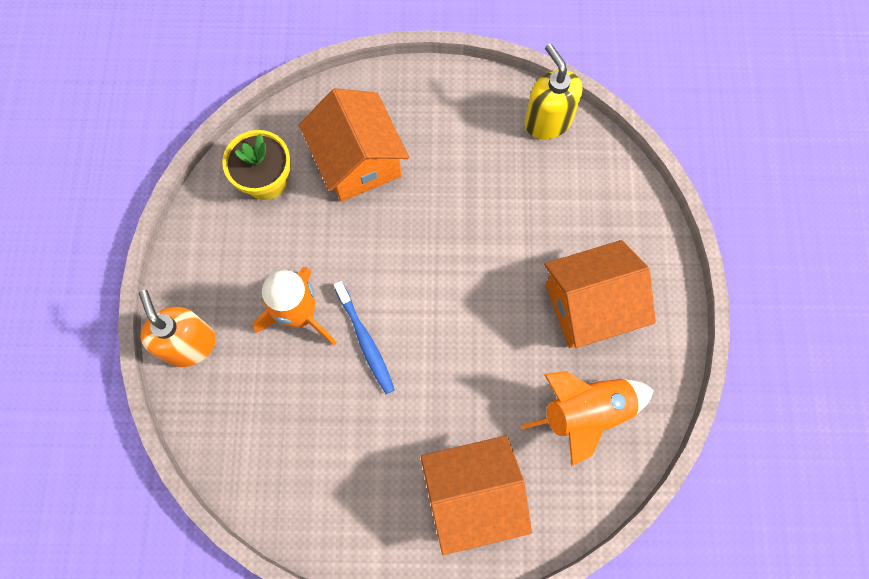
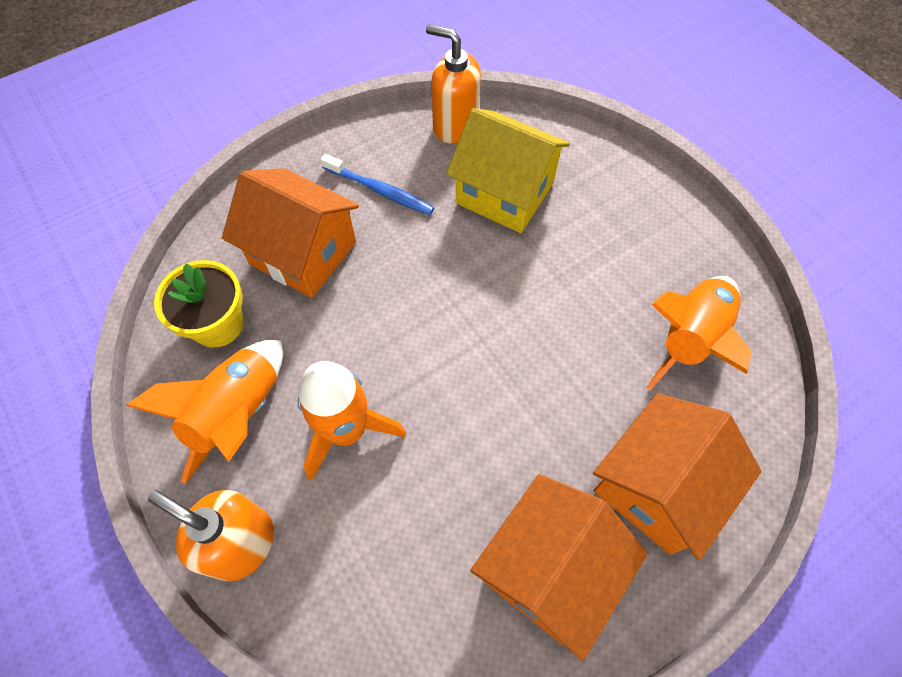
camera: 35 degrees left, 10 degrees down
blue toothbrush [334,281,395,394] -> blue toothbrush moved to [321,154,434,215]
yellow soap dispenser [524,44,582,139] -> orange soap dispenser [426,24,481,144]
orange house [544,240,656,348] -> orange house moved to [471,474,648,661]
none -> orange rocket [125,340,283,484]
none -> yellow house [447,108,570,233]

